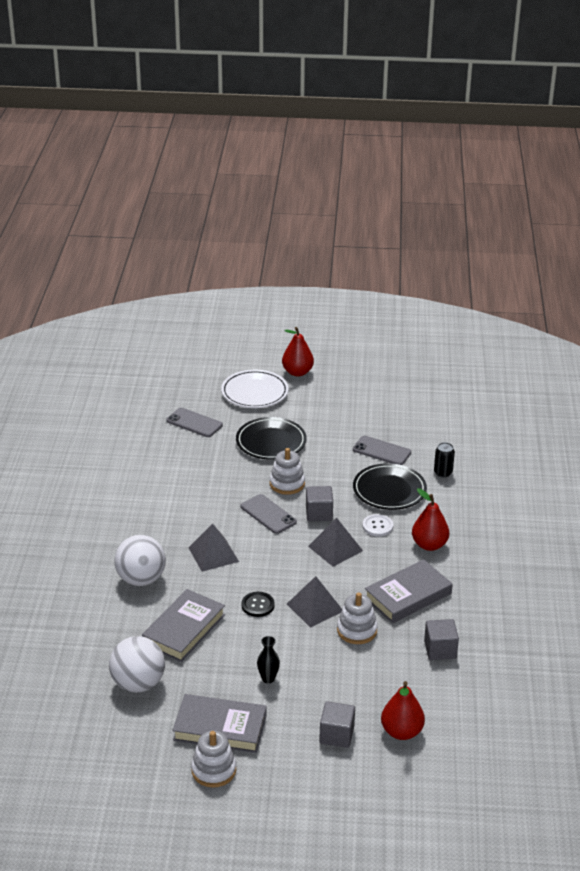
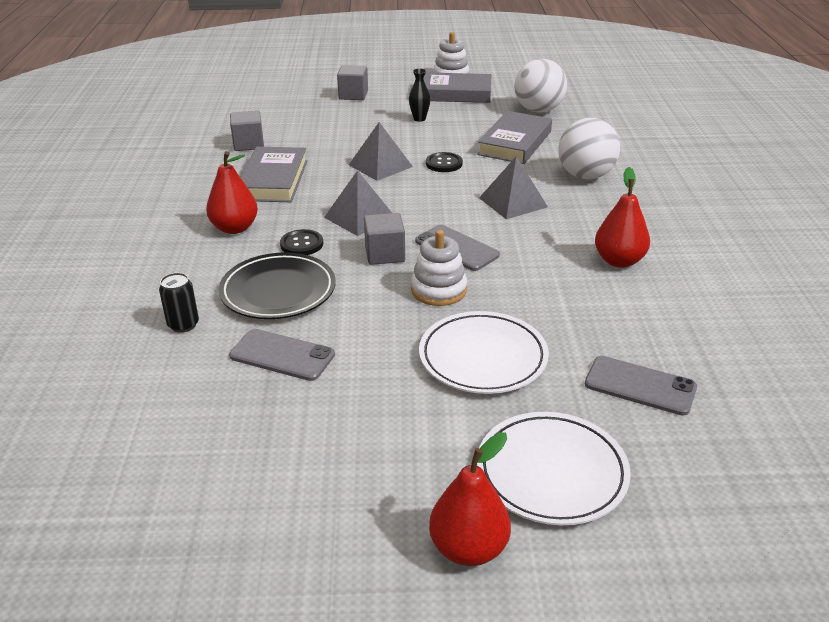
camera: 175 degrees right, 0 degrees up
black plate [236,417,307,460] -> white plate [419,311,549,394]
white stacking toy [337,592,378,644] -> none
white button [363,514,393,537] -> black button [280,229,323,255]
grey book [365,559,453,623] -> grey book turned 45 degrees counterclockwise [240,147,307,202]
red pear [381,681,425,740] -> red pear moved to [595,167,650,268]

